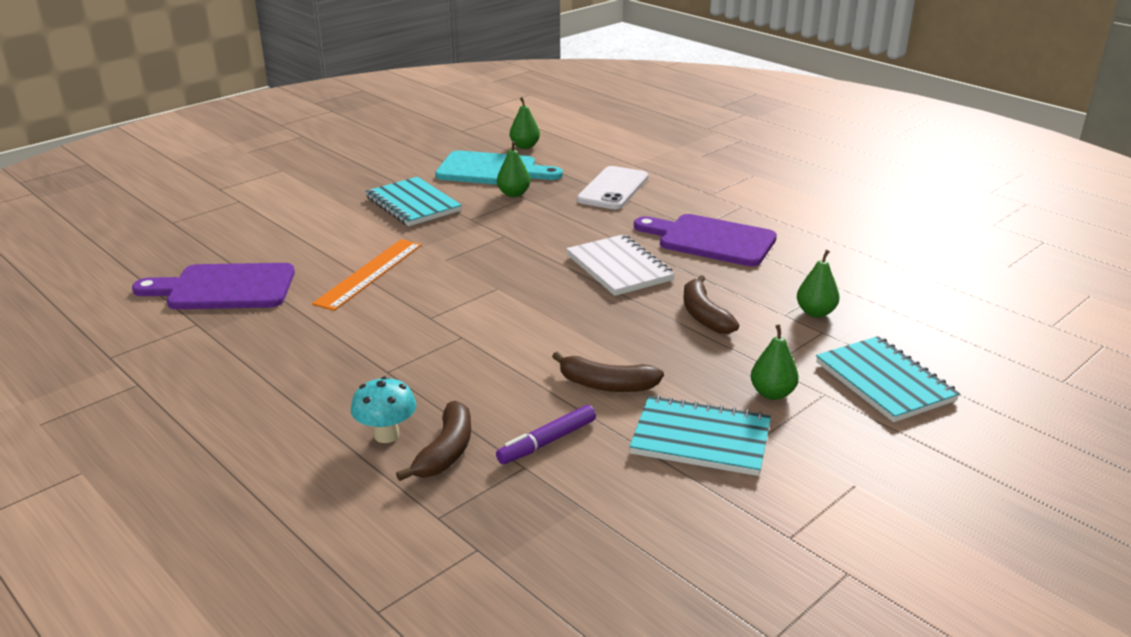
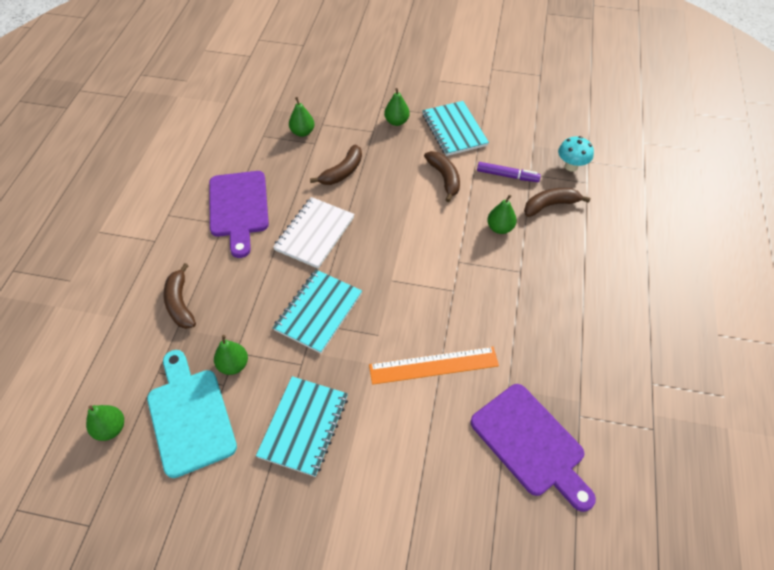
camera: 125 degrees left, 25 degrees up
turquoise mushroom [351,376,416,443] -> turquoise mushroom moved to [558,136,594,171]
white phone [577,166,648,209] -> brown banana [163,263,196,329]
turquoise notebook [816,336,960,422] -> turquoise notebook moved to [273,270,362,354]
none -> green pear [487,195,517,234]

